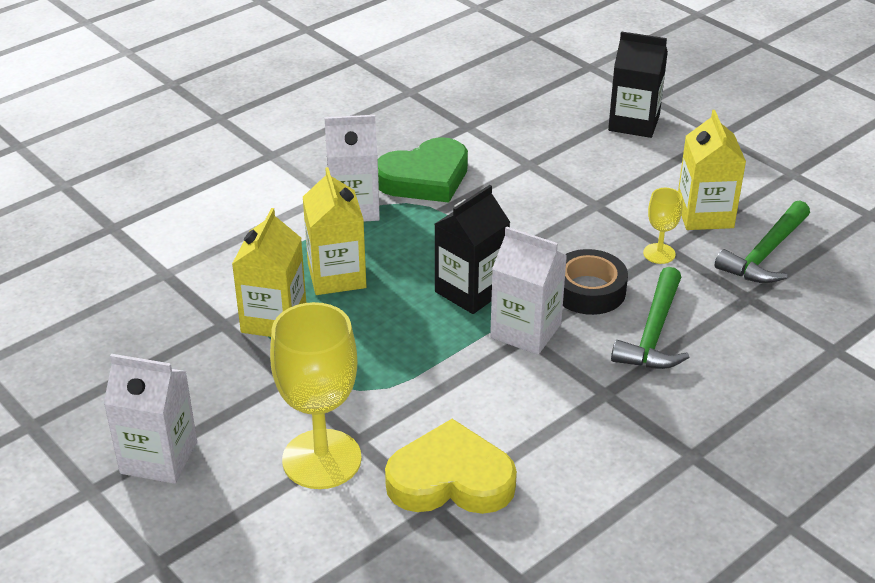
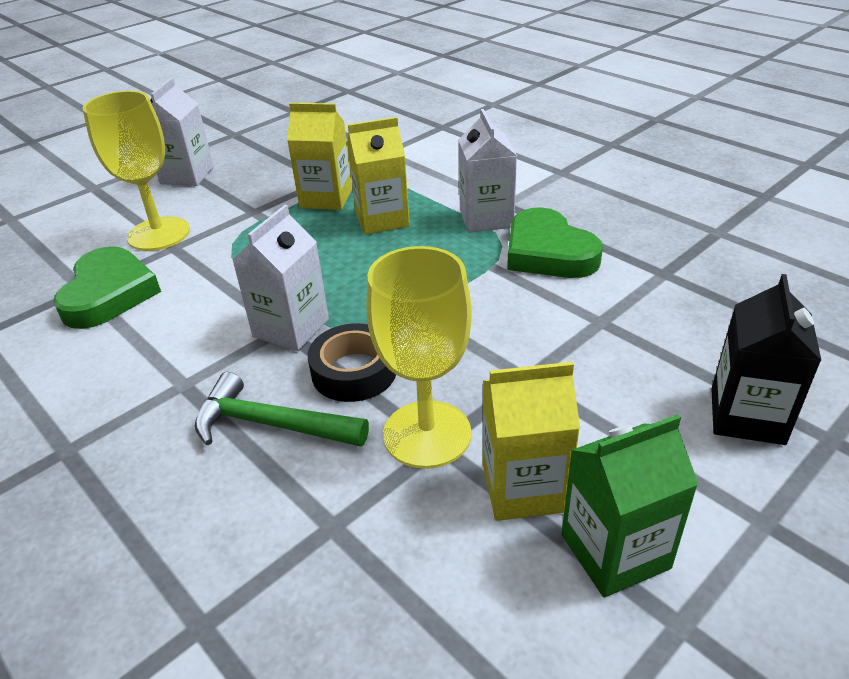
camera: 90 degrees right, 0 degrees up
yellow heart [385,419,517,514] -> green heart [53,246,161,329]
black carton [435,185,510,314] -> none
yellow goblet [643,188,683,264] -> yellow goblet [367,246,472,469], size x2.08
green hammer [715,200,810,283] -> none
none -> green carton [561,414,698,598]

